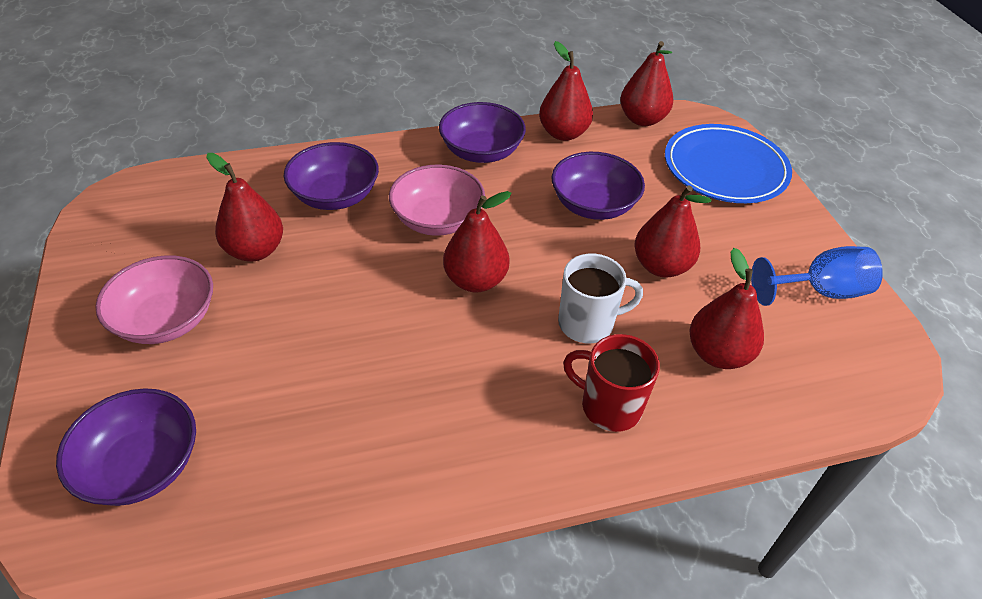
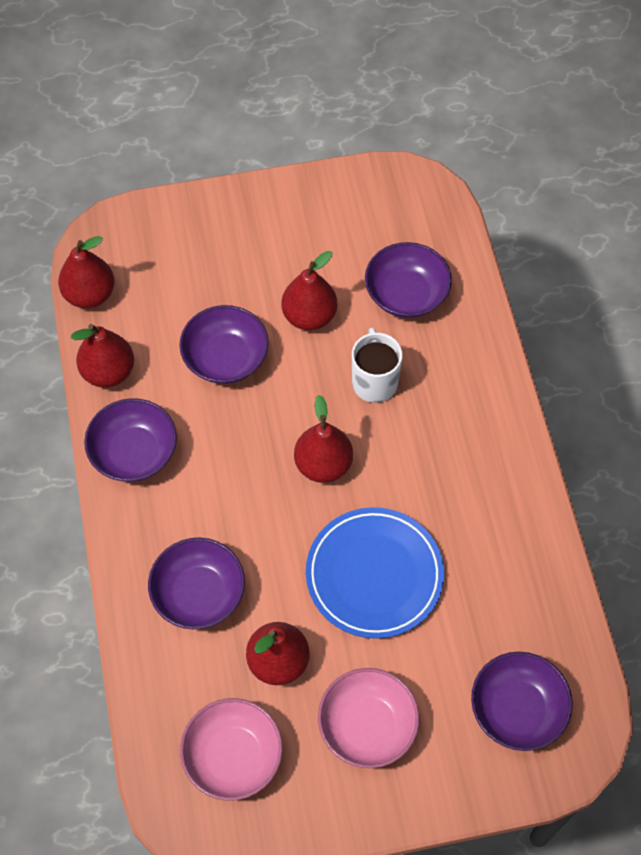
camera: 85 degrees left, 15 degrees up
pink bowl [389,164,485,236] -> pink bowl moved to [180,698,283,801]
red mug [563,334,660,432] -> none
blue plate [665,124,792,203] -> blue plate moved to [306,507,444,639]
red pear [690,248,764,369] -> purple bowl [365,242,452,318]
blue goblet [751,246,883,306] -> none

